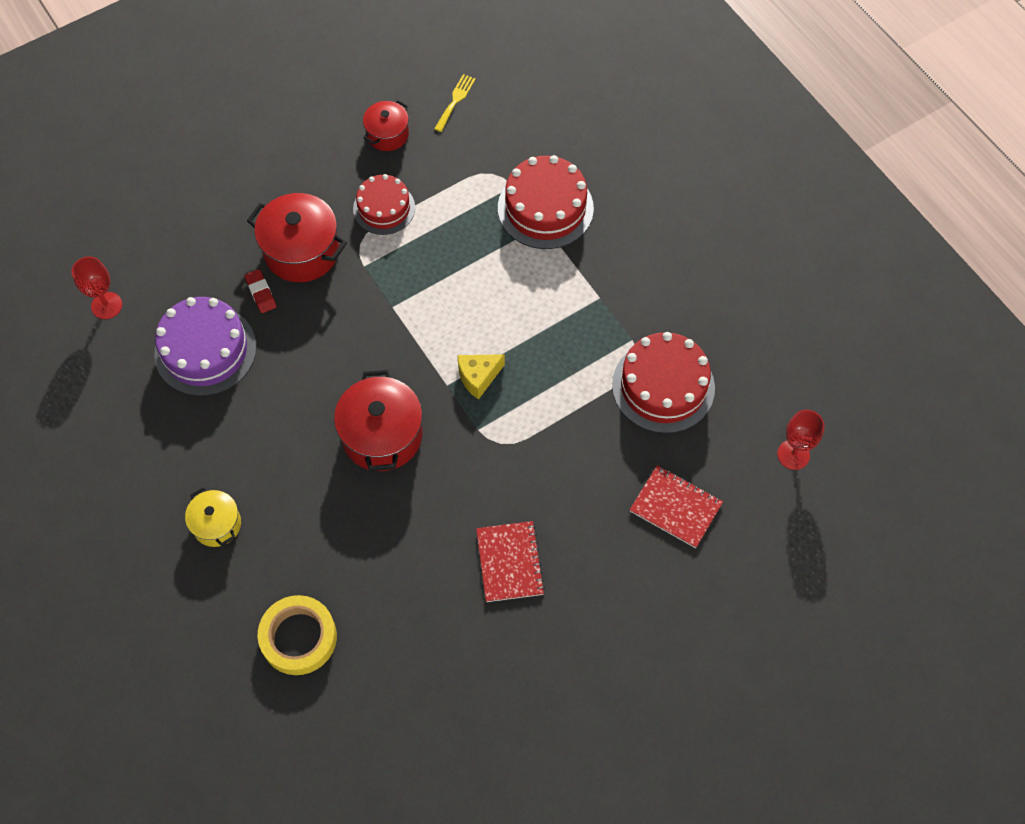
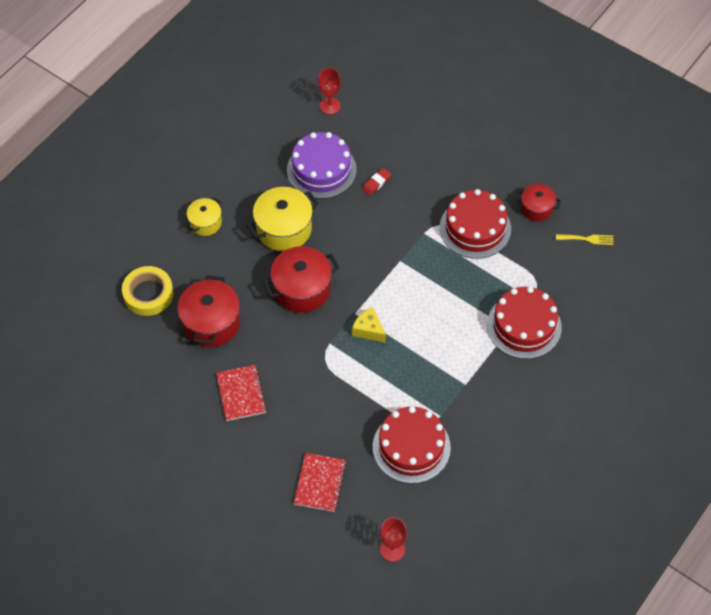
camera: 70 degrees right, 5 degrees down
red pot [247,193,347,282] -> red pot moved to [177,275,240,347]
red cake [353,174,415,235] -> red cake [440,189,511,259], size x1.55
red notebook [476,521,545,602] -> red notebook turned 75 degrees counterclockwise [216,365,267,421]
none -> yellow pot [247,187,319,251]

